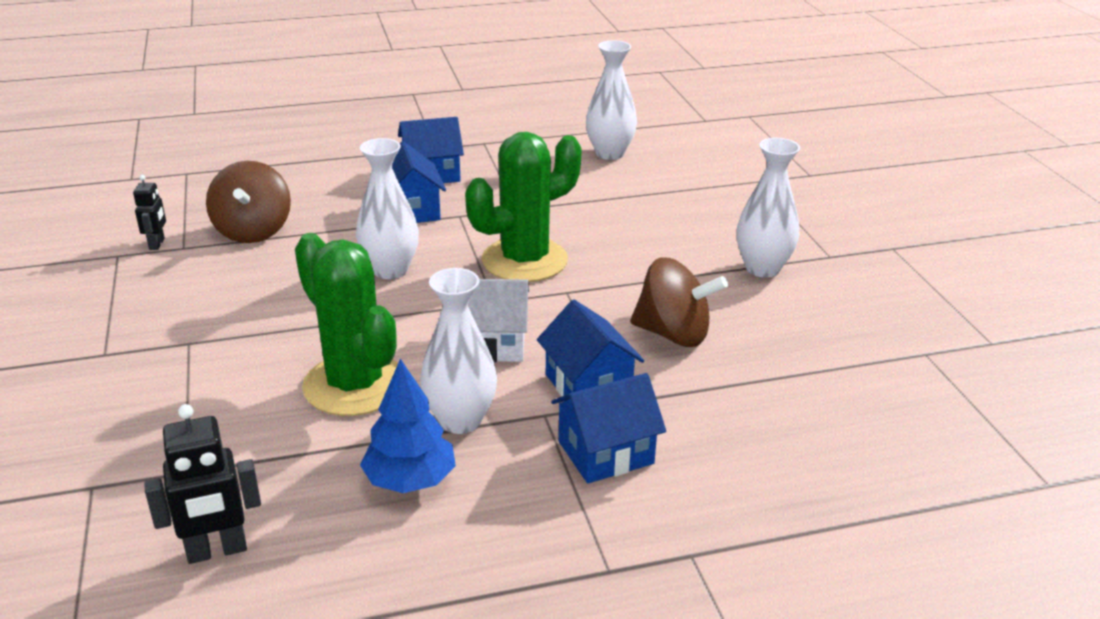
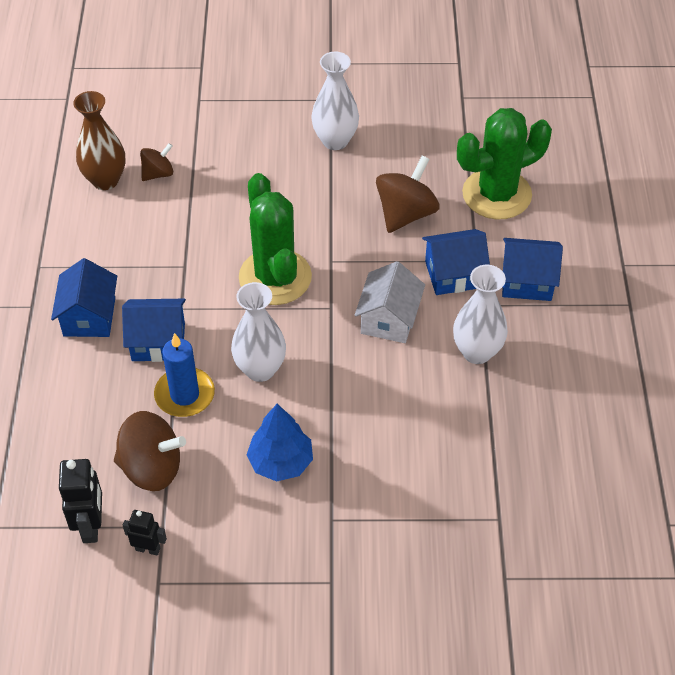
camera: 75 degrees left, 20 degrees up
black robot [144,404,261,564] -> black robot moved to [59,459,102,543]
green cactus [295,233,398,416] -> green cactus moved to [457,108,552,219]
blue tree [360,359,456,493] -> blue tree moved to [246,404,313,481]
blue house [551,373,666,483] -> blue house turned 75 degrees counterclockwise [502,238,563,301]
white vase [586,40,637,160] -> brown vase [73,91,126,190]
none -> brown spinning top [140,143,173,181]
none -> blue candle [154,333,215,417]

